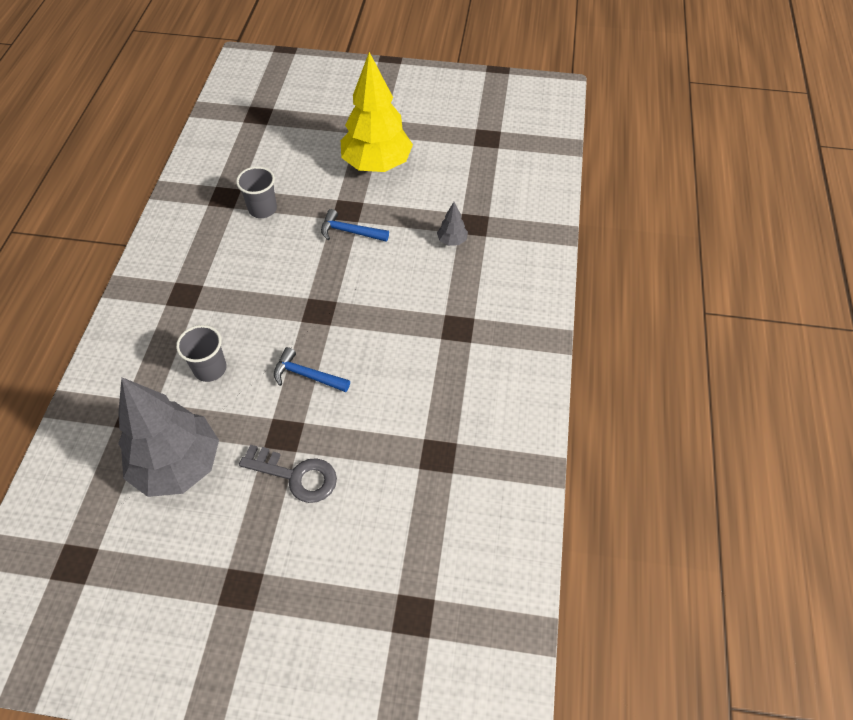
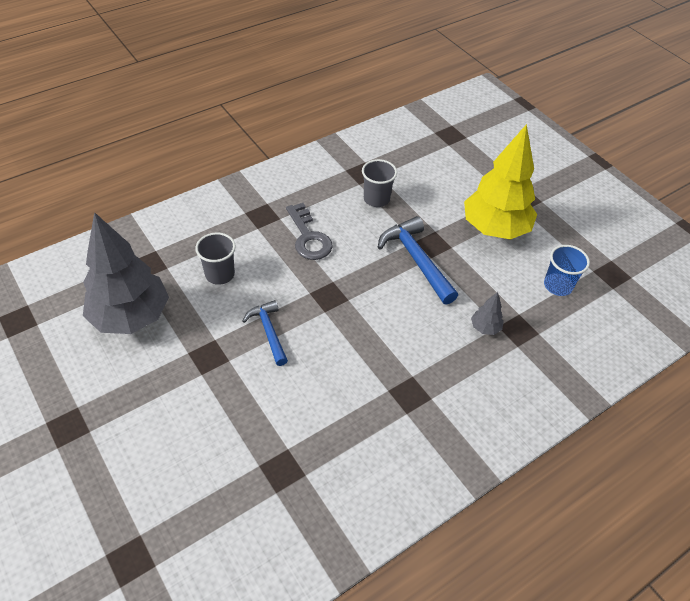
camera: 45 degrees right, 5 degrees down
grey key [239,445,337,503] -> grey key moved to [286,203,333,260]
blue hammer [321,209,389,242] -> blue hammer [378,216,458,305], size x1.58
none -> blue cup [544,245,590,296]

